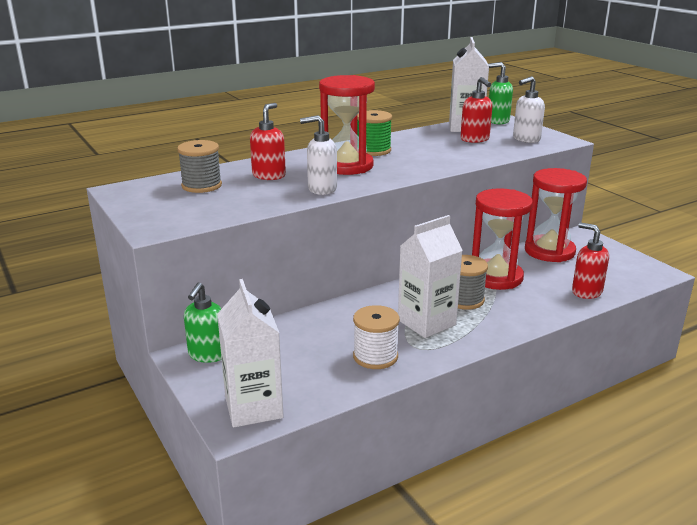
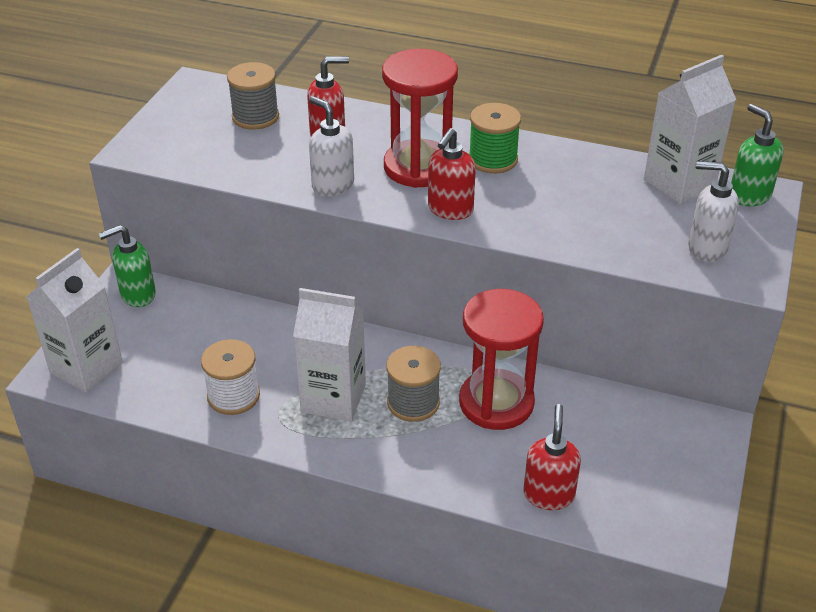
camera: 50 degrees right, 15 degrees up
red soap dispenser [460,77,493,143] -> red soap dispenser moved to [428,128,476,220]
red hourglass [525,168,587,262] -> none

